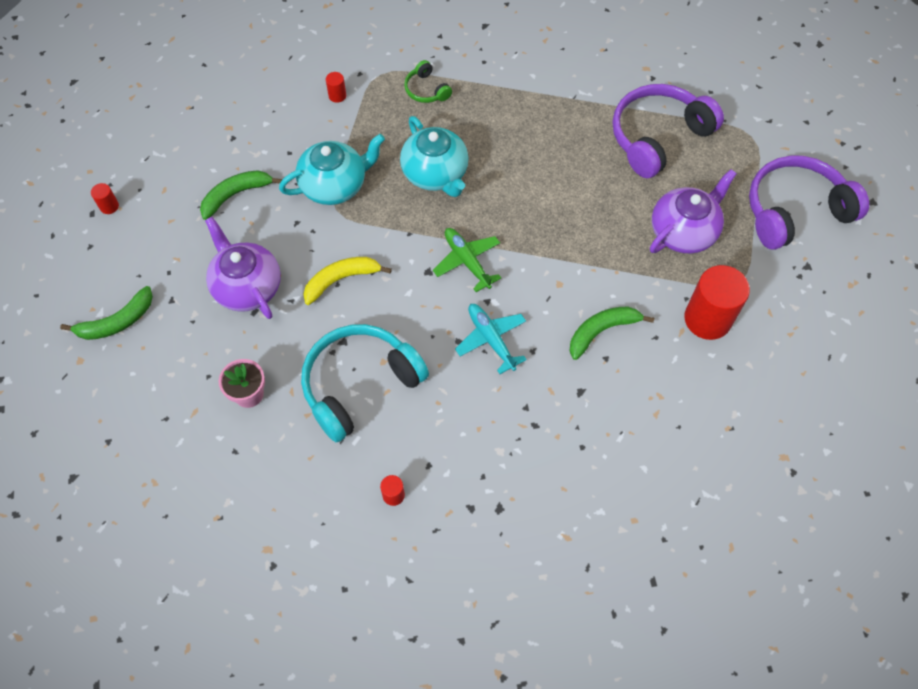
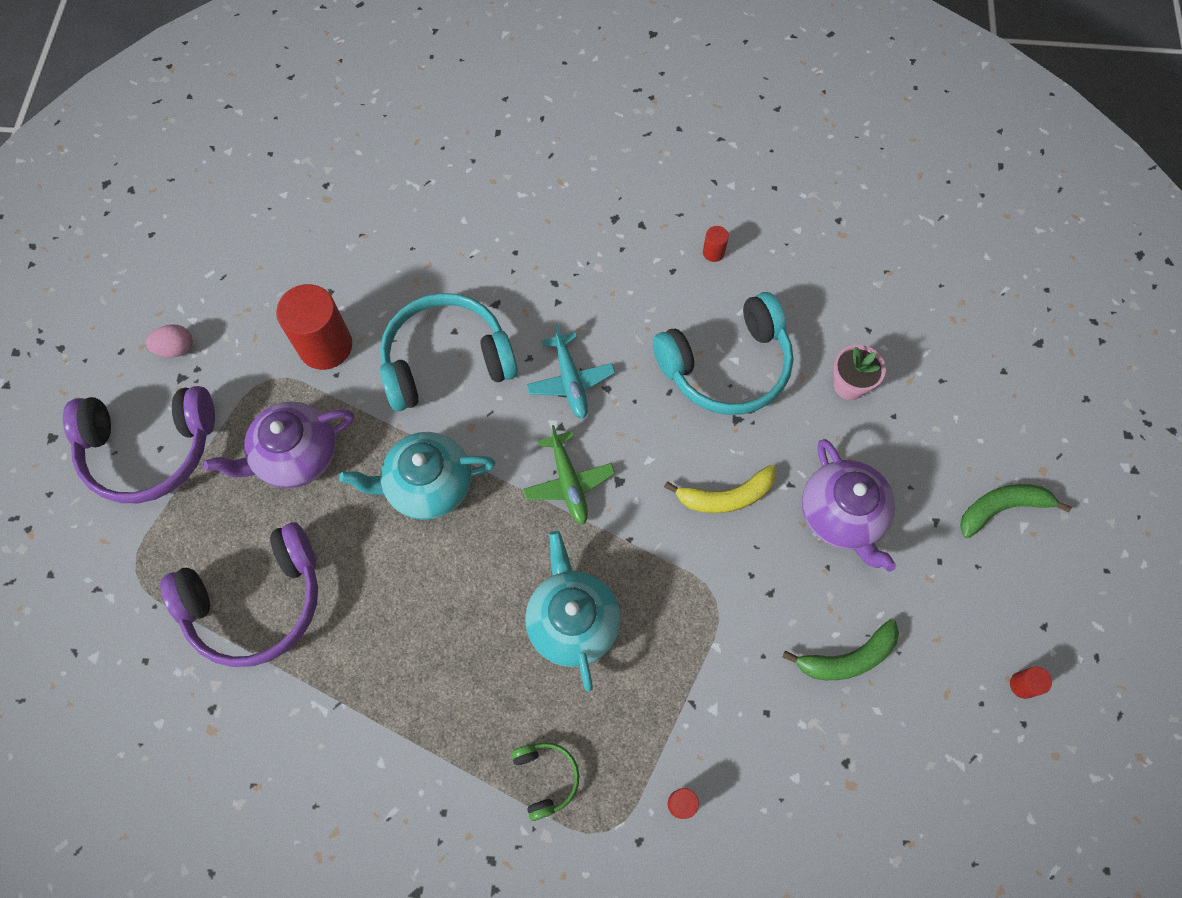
camera: 165 degrees left, 5 degrees up
turquoise teapot [279,134,385,205] -> turquoise teapot moved to [340,432,495,520]
green banana [570,306,654,360] -> turquoise headphones [380,293,518,412]
none -> pink egg [146,324,193,358]

